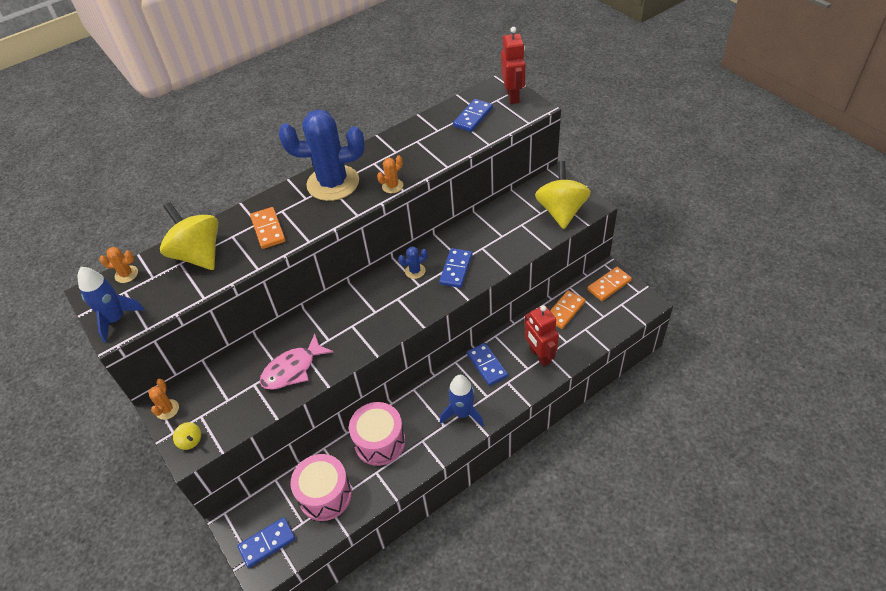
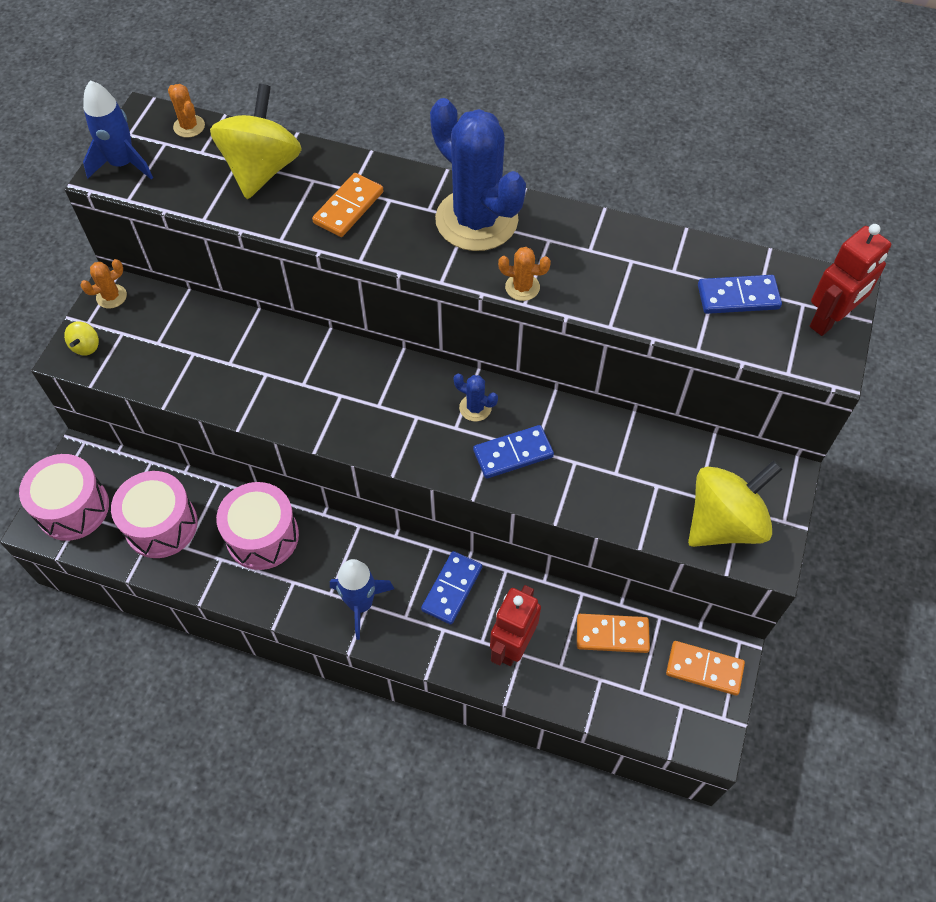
camera: 50 degrees right, 10 degrees up
blue domino [237,517,296,568] -> pink drum [19,454,109,541]
pink fish [260,334,333,390] -> none

